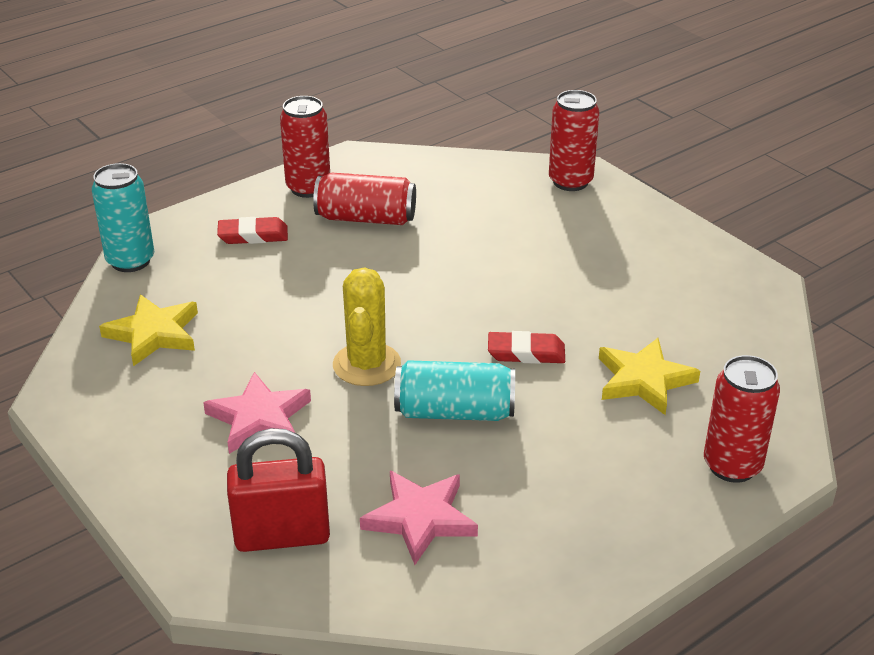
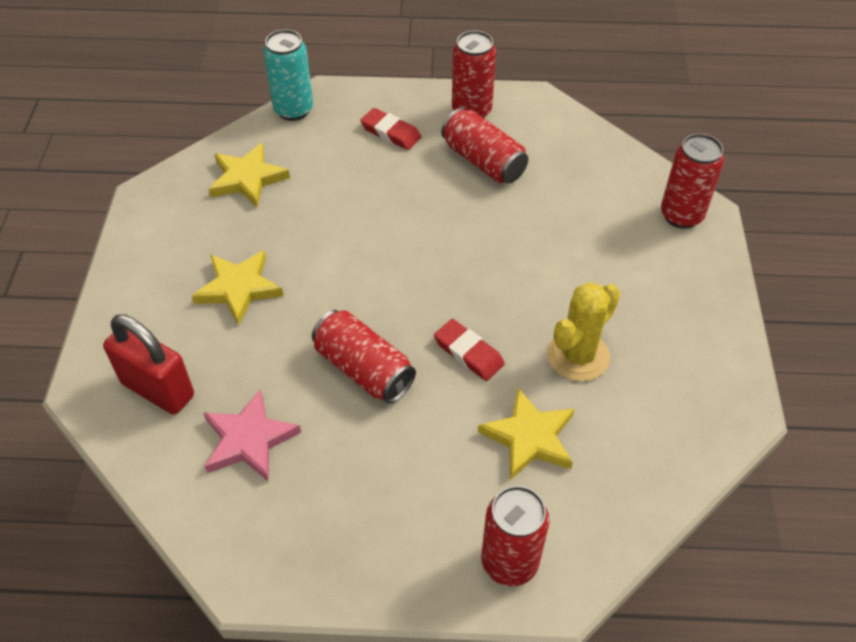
camera: 40 degrees right, 15 degrees up
pink star [203,372,311,454] -> yellow star [192,250,283,325]
yellow cactus [333,267,401,386] -> yellow cactus moved to [547,282,620,381]
turquoise can [394,360,515,421] -> red can [312,310,416,404]

